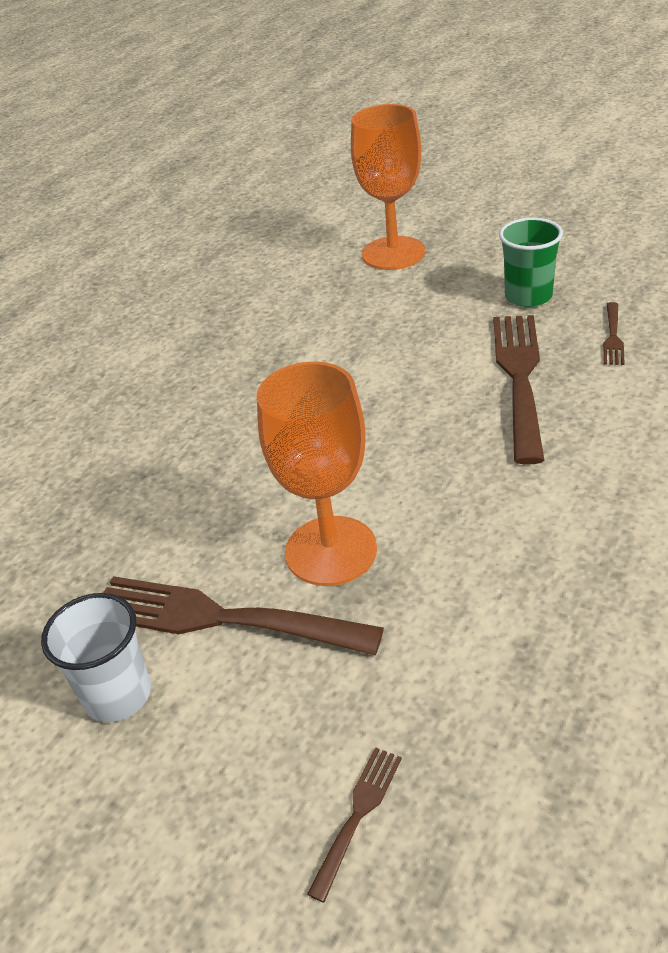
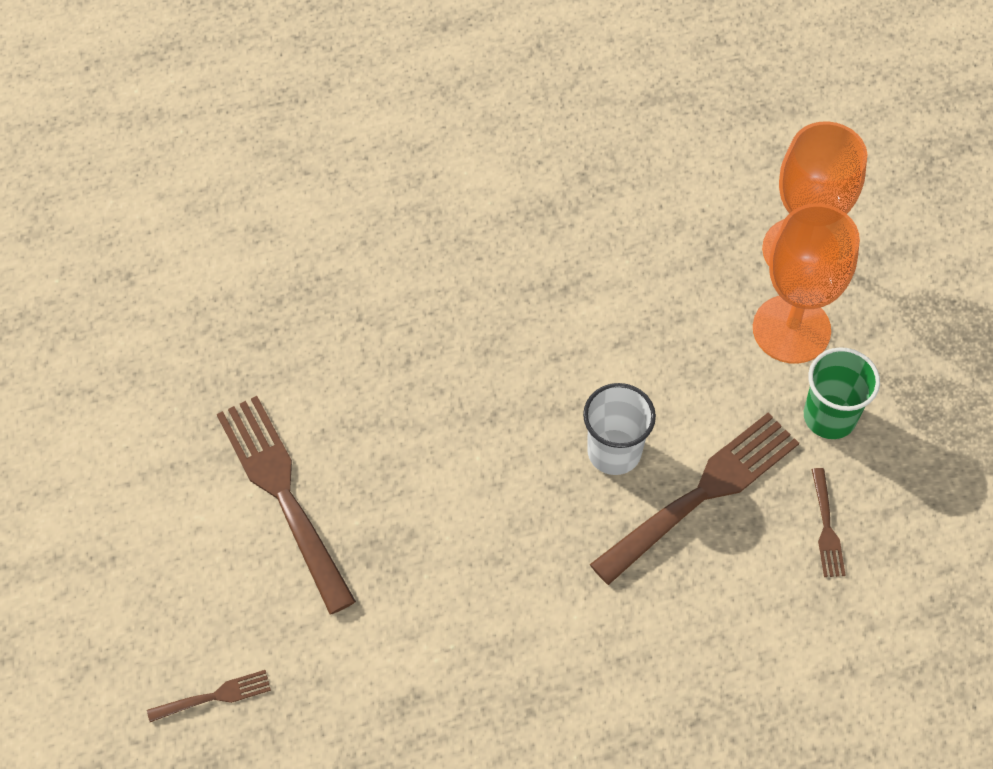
camera: 40 degrees right, 20 degrees up
white cup [41,593,151,722] -> white cup moved to [583,383,656,475]
orange goblet [257,362,377,586] -> orange goblet moved to [753,203,860,364]
brown fork [603,302,625,365] -> brown fork turned 60 degrees counterclockwise [811,468,846,577]

